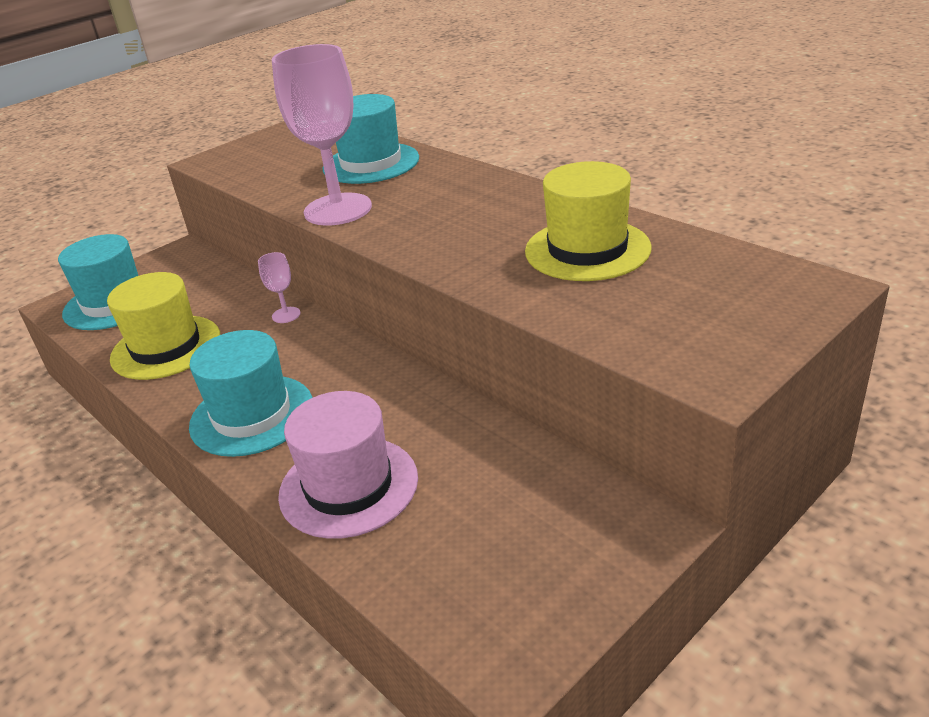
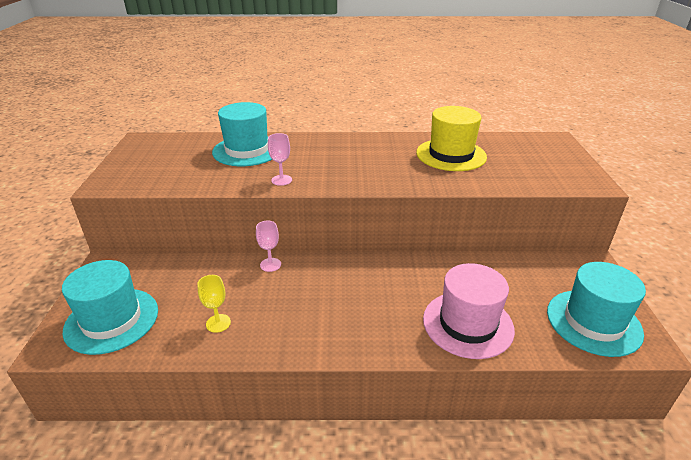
camera: 50 degrees left, 0 degrees up
yellow hat [107,272,220,380] -> yellow goblet [197,275,231,333]
turquoise hat [189,330,313,457] -> turquoise hat moved to [547,262,646,357]
pink goblet [272,44,372,226] -> pink goblet [268,133,292,186], size x0.43

